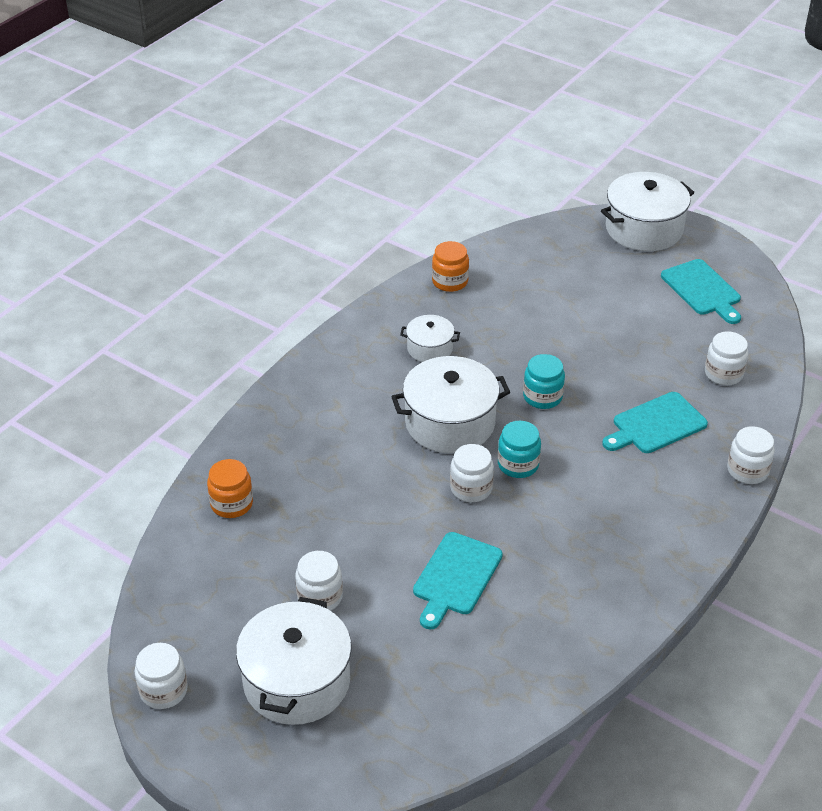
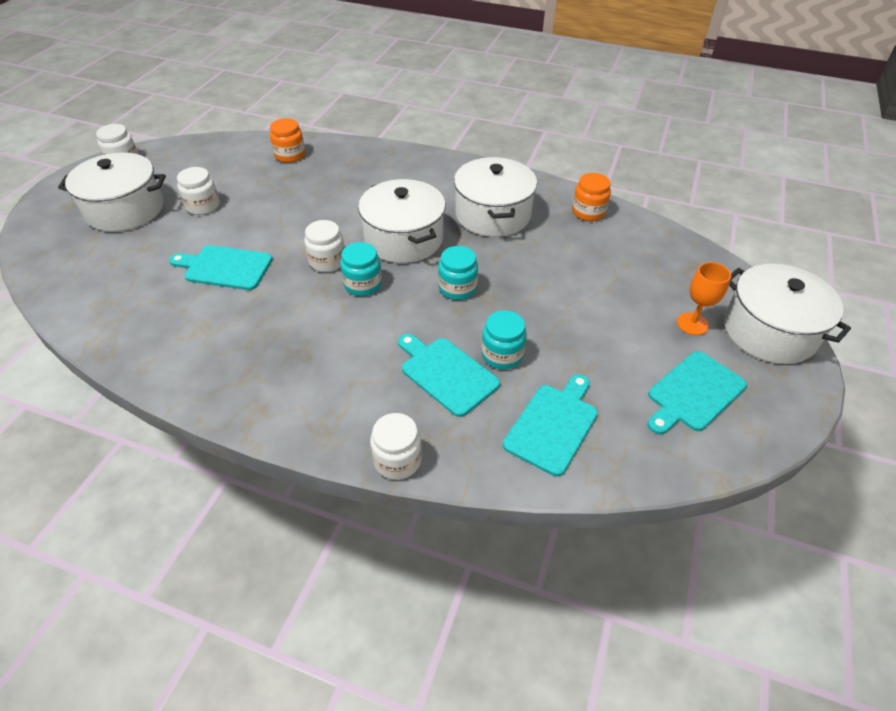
camera: 75 degrees right, 5 degrees up
white pot [400,315,460,362] -> white pot [454,157,537,237], size x1.86
white jar [705,332,749,385] -> turquoise cutting board [503,374,598,476]
none -> turquoise jar [481,310,527,370]
none -> orange goblet [677,262,731,335]

